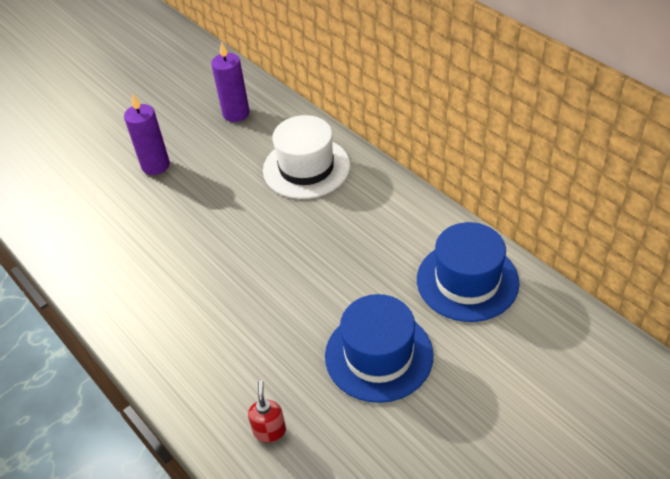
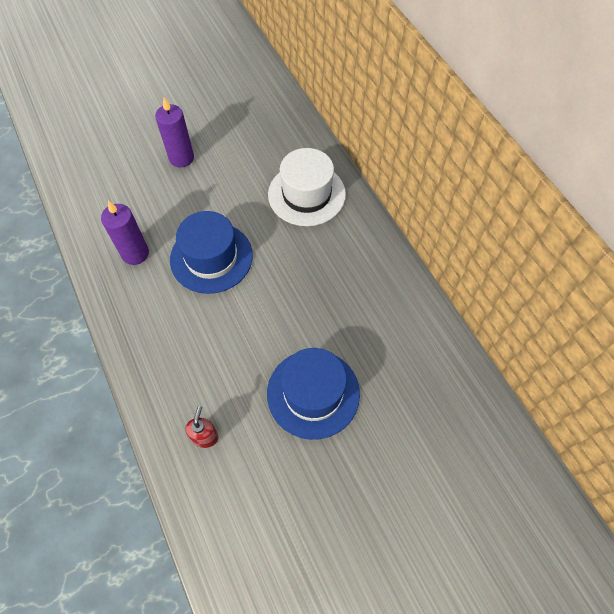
camera: 10 degrees right, 15 degrees up
purple candle [211,41,250,122] -> purple candle moved to [101,200,149,265]
blue hat [417,222,520,322] -> blue hat moved to [170,211,253,294]

